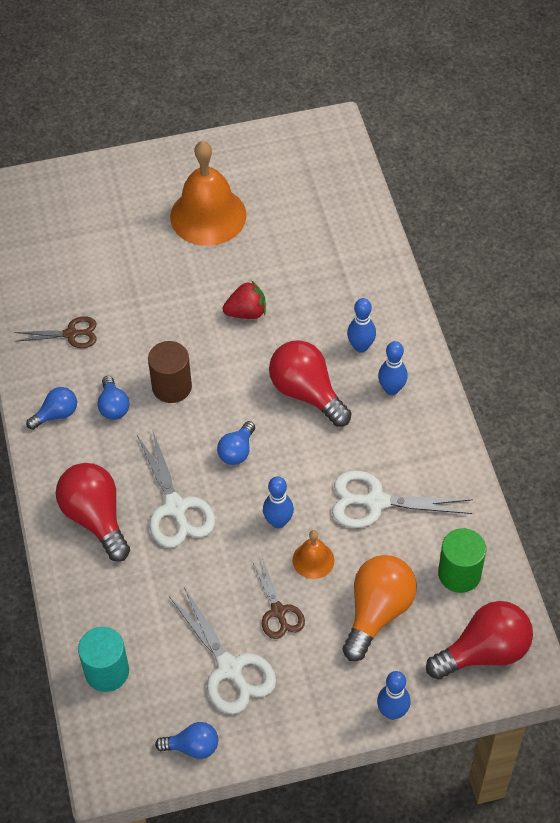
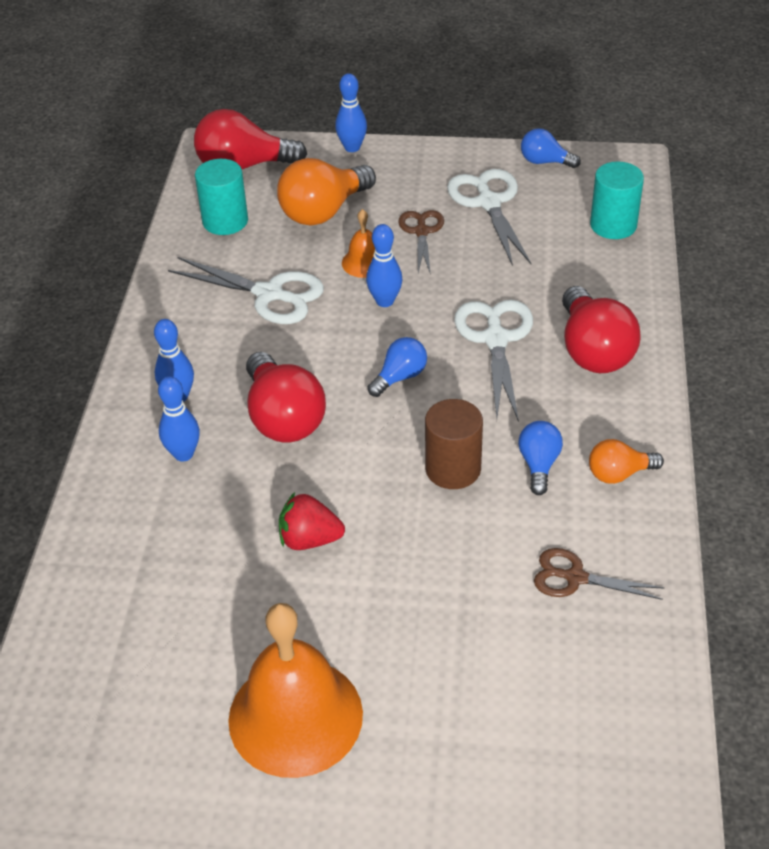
camera: 160 degrees left, 10 degrees down
blue light bulb [26,387,77,430] -> orange light bulb [589,439,664,484]
green cylinder [438,528,486,593] -> turquoise cylinder [195,159,248,235]

